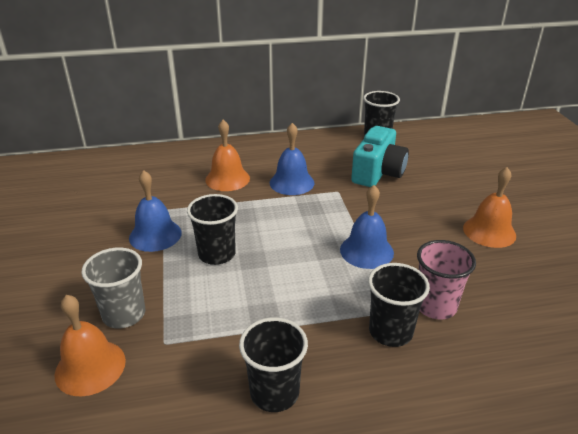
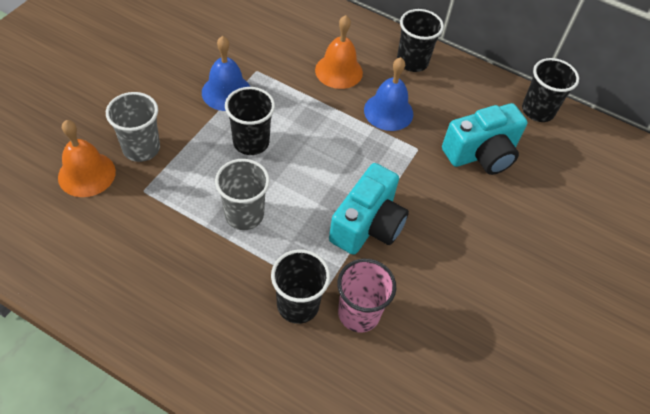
camera: 35 degrees right, 20 degrees up
black cup [239,318,308,412] -> black cup moved to [397,9,444,72]
blue bell [340,185,394,269] -> turquoise camera [329,163,409,255]
orange bell [463,167,516,248] -> none
none -> grey cup [215,159,270,230]

